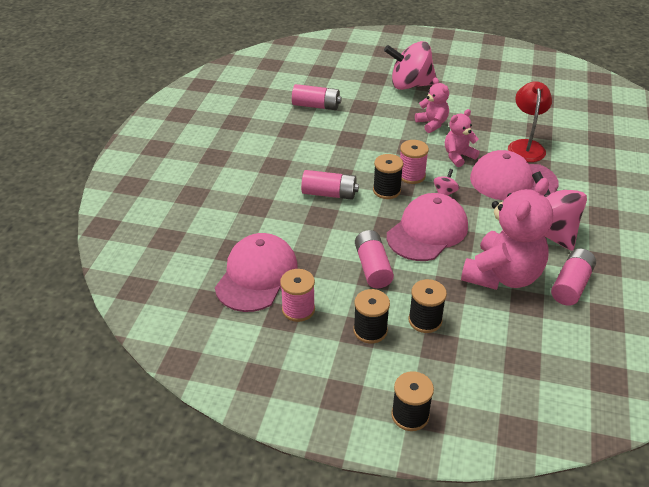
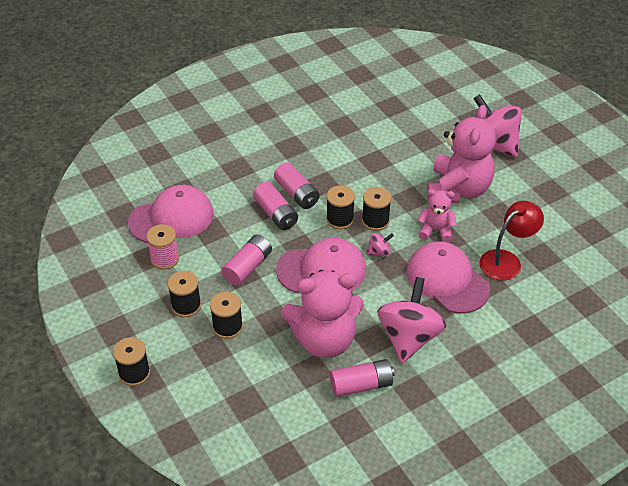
camera: 45 degrees right, 5 degrees up
pink battery [292,84,342,110] -> pink battery moved to [253,182,298,230]
pink spool [400,140,429,184] -> black spool [362,187,391,231]
pink teddy bear [415,77,449,133] -> pink teddy bear [427,105,496,203], size x1.94

